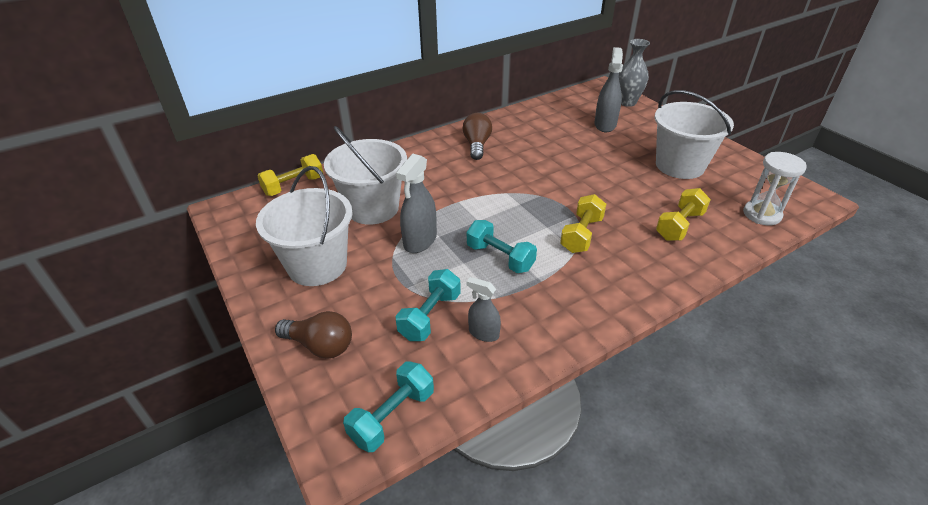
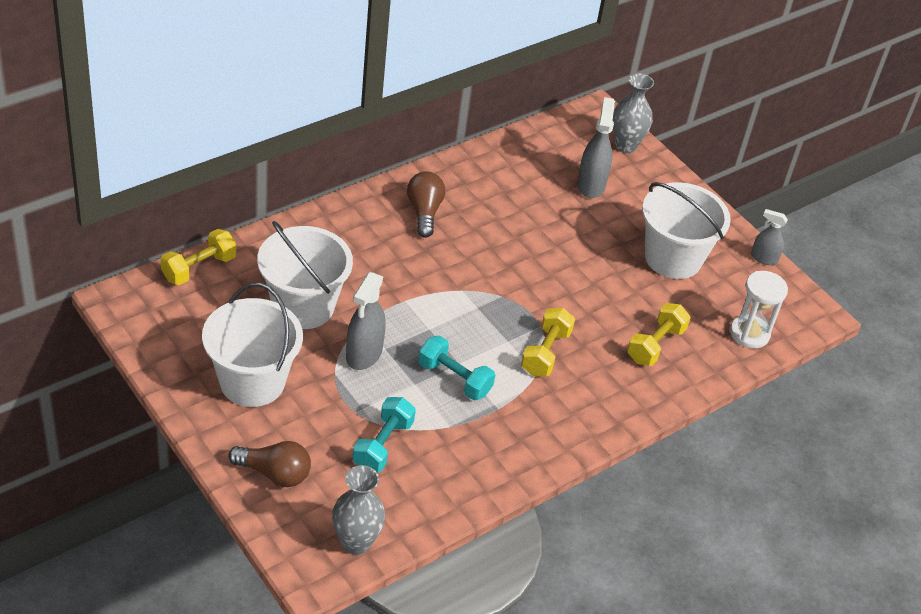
camera: 10 degrees left, 5 degrees up
turquoise dumbbell [343,362,434,452] -> grey vase [332,465,385,555]
grey spray bottle [467,277,501,342] -> grey spray bottle moved to [751,209,788,265]

